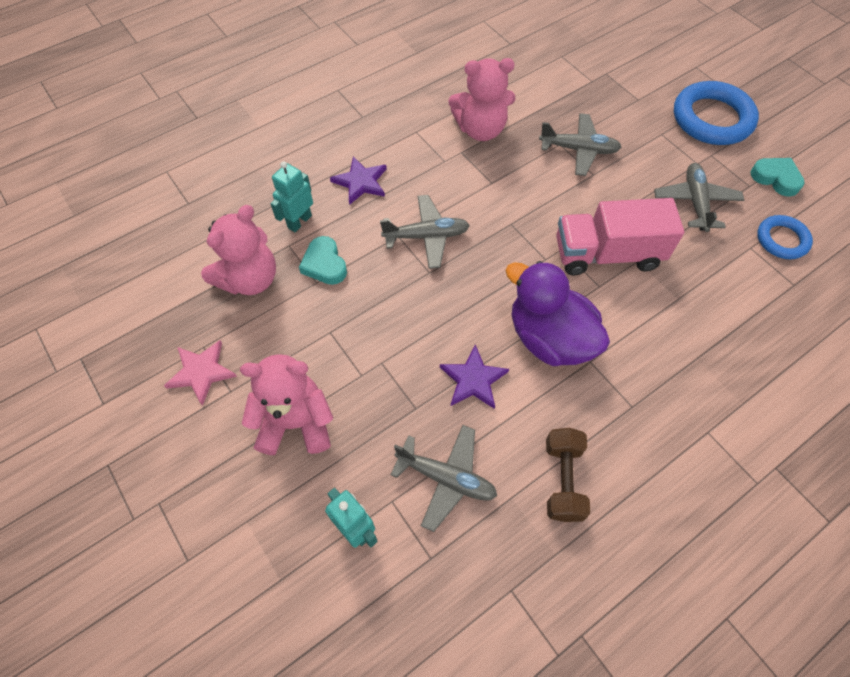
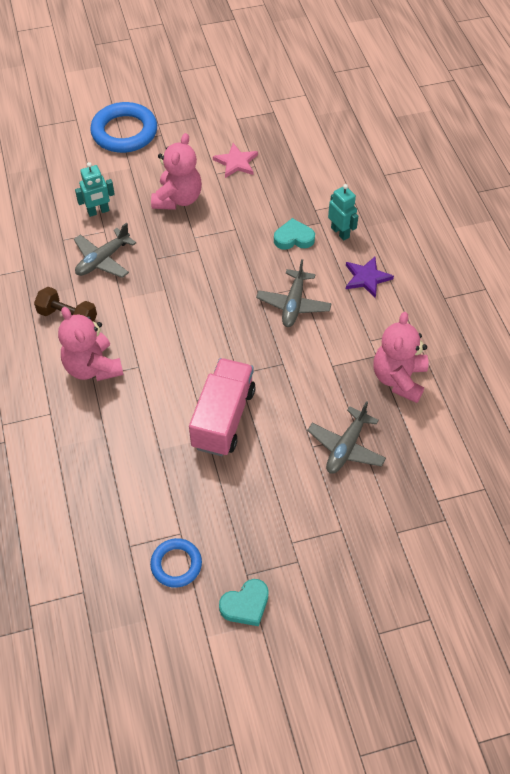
camera: 110 degrees right, 5 degrees down
pink teddy bear [201,205,276,295] -> pink teddy bear moved to [58,307,123,381]
purple star [440,344,509,409] -> none
purple duck [506,261,610,366] -> none
grey plane [654,163,744,232] -> none
blue ring [674,81,759,145] -> blue ring moved to [90,102,157,153]

